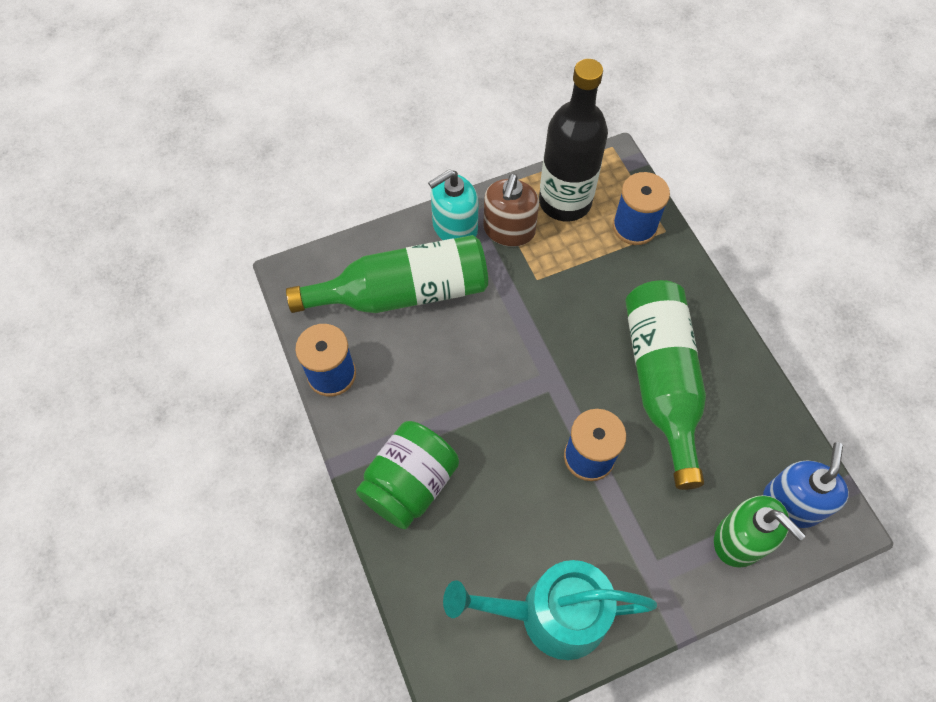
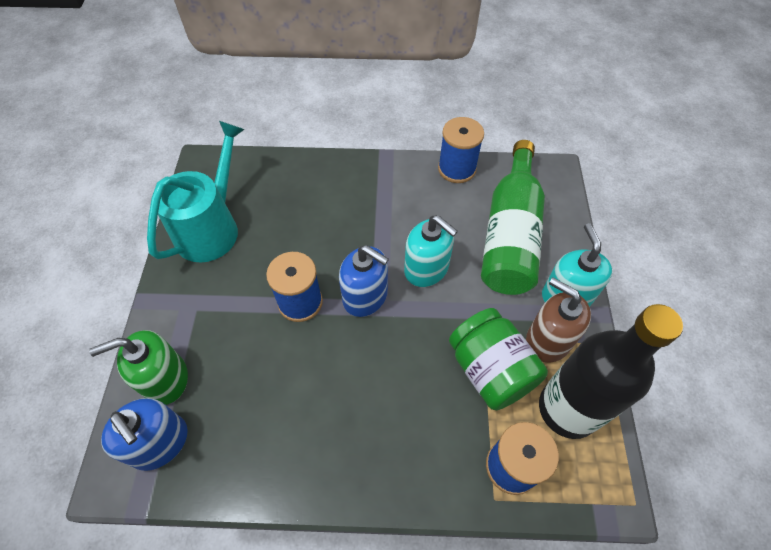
camera: 115 degrees right, 5 degrees down
green jar [356,421,459,529] -> green jar moved to [449,308,548,410]
green bottle [625,280,706,490] -> none
none -> blue soap dispenser [339,245,389,317]
none -> turquoise soap dispenser [404,215,458,287]

